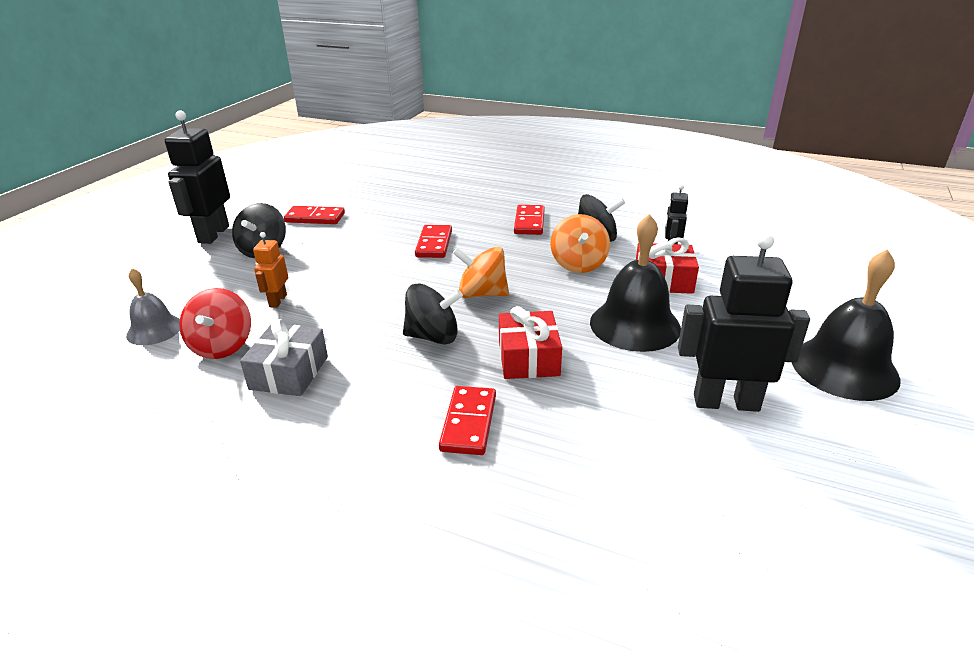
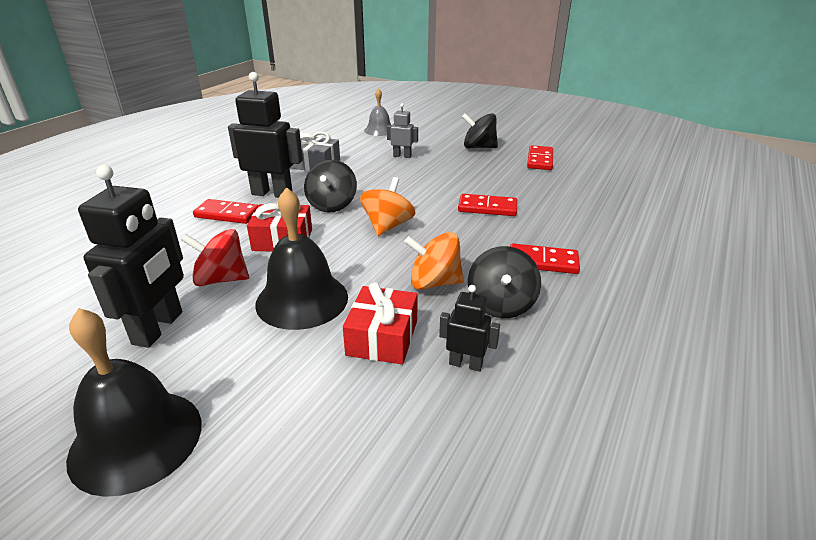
camera: 95 degrees right, 0 degrees up
black robot [165,110,230,244] -> black robot moved to [228,72,303,198]
red spinning top [179,288,251,359] -> red spinning top moved to [181,229,249,286]
orange robot [253,232,288,308] -> grey robot [387,103,418,158]

